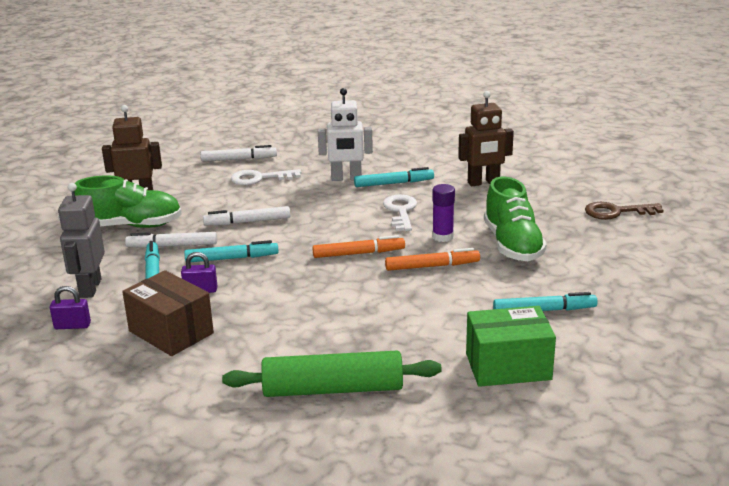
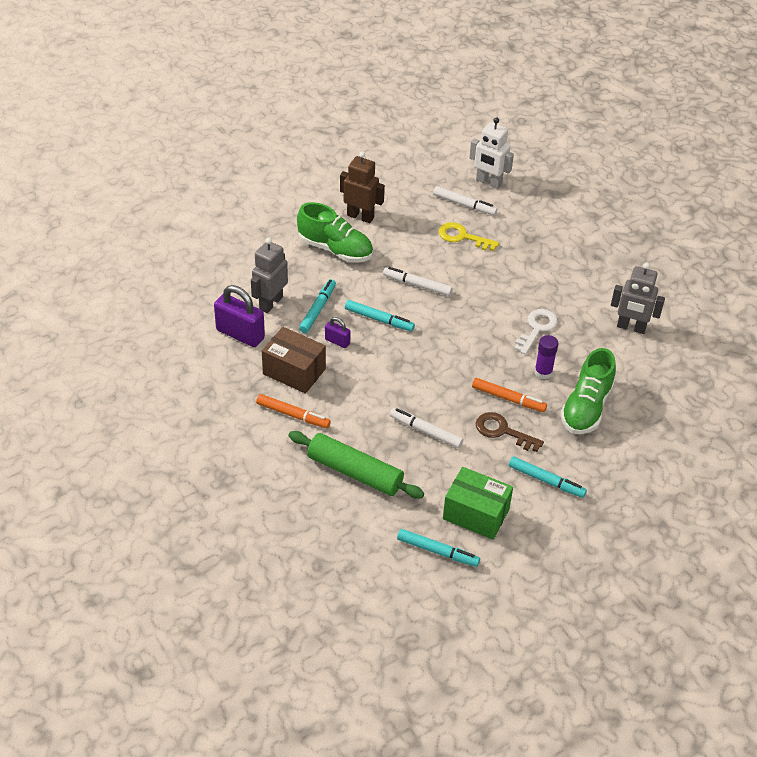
camera: 30 degrees right, 20 degrees up
purple padlock [50,286,91,329] -> purple padlock [214,285,265,347], size x1.95
brown box [122,270,214,356] -> brown box turned 45 degrees counterclockwise [262,327,326,394]
white marker [125,232,217,248] -> white marker moved to [390,408,463,448]
white key [231,169,301,185] -> yellow key [438,222,499,251]
orange marker [313,235,405,258] -> orange marker moved to [256,394,331,428]
white robot [318,88,373,181] -> white robot moved to [469,117,514,189]
turquoise marker [354,167,434,187] -> turquoise marker moved to [397,529,480,567]
brown robot [458,91,514,186] -> grey robot [611,263,665,334]
brown key [585,202,663,220] -> brown key moved to [476,412,544,452]

